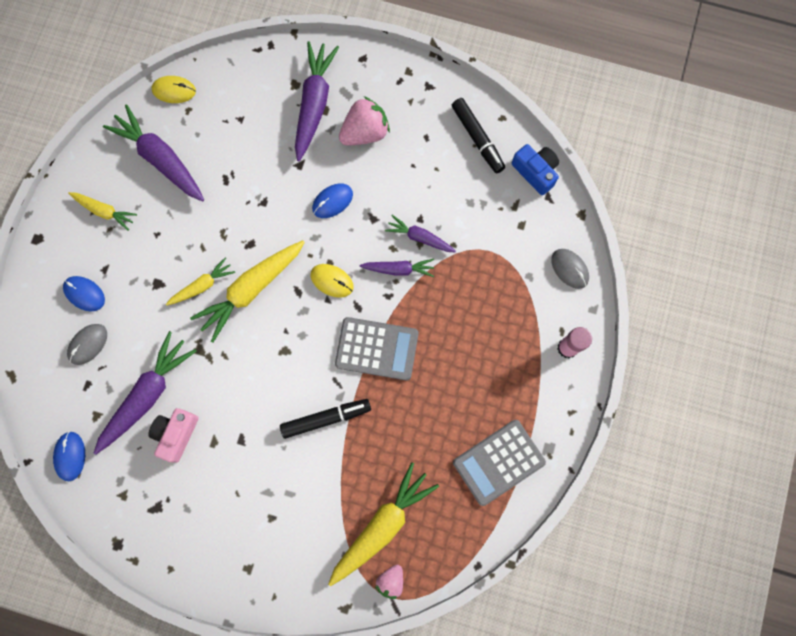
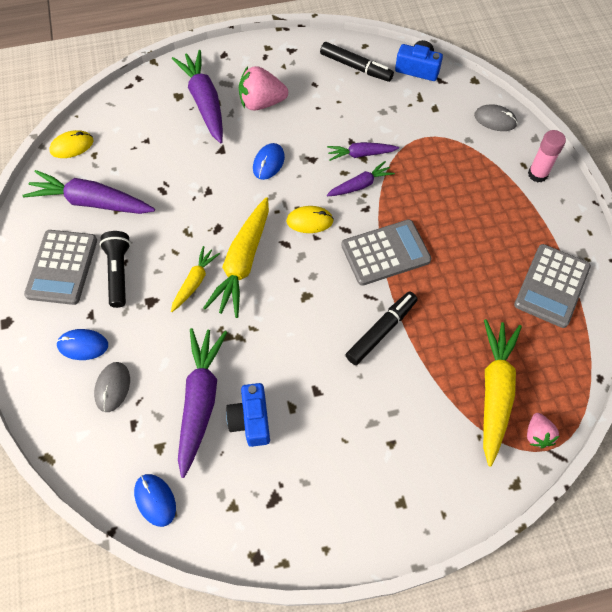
camera: 30 degrees left, 15 degrees down
yellow carrot [68,192,137,231] -> grey calculator [24,230,97,305]
pink camera [148,408,199,463] -> blue camera [226,383,270,447]
pink strawberry [339,96,390,145] -> pink strawberry turned 120 degrees counterclockwise [239,66,288,111]
none -> black flashlight [99,231,131,308]

